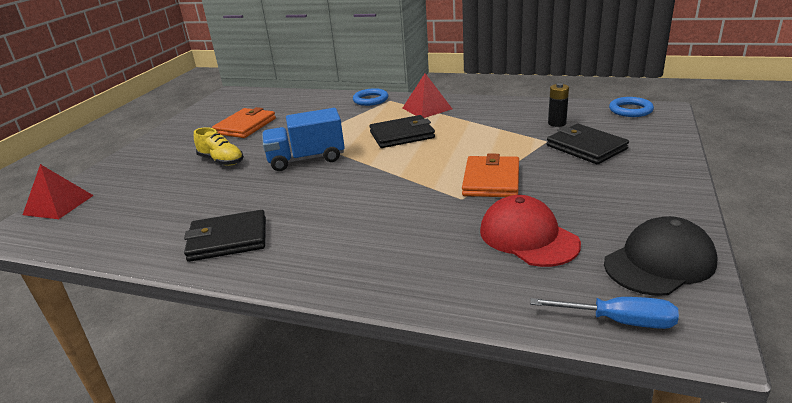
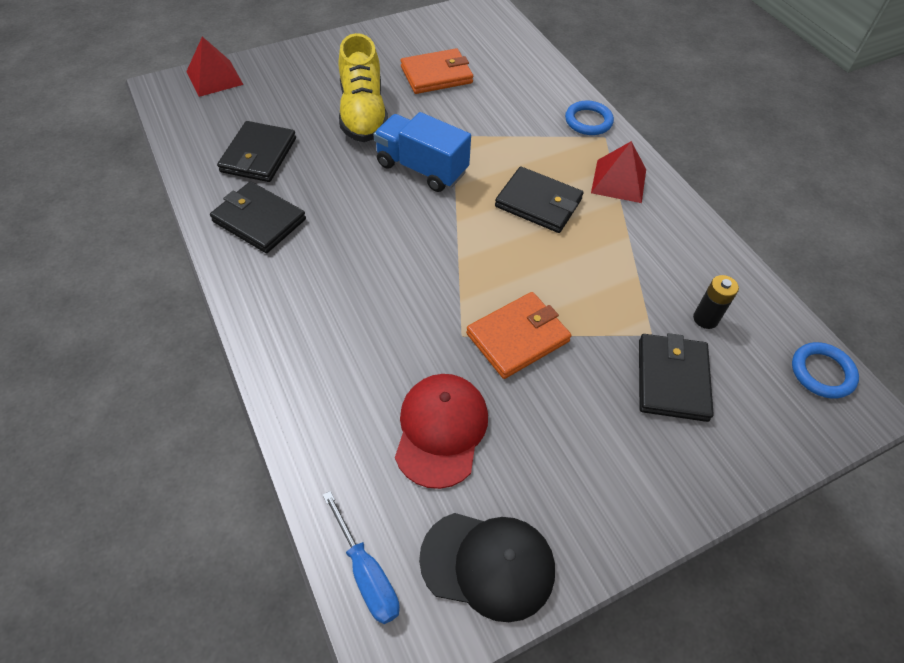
camera: 40 degrees right, 25 degrees up
yellow shoe [194,127,244,166] -> yellow shoe [339,33,388,142], size x1.63
none -> black wallet [217,121,296,182]

